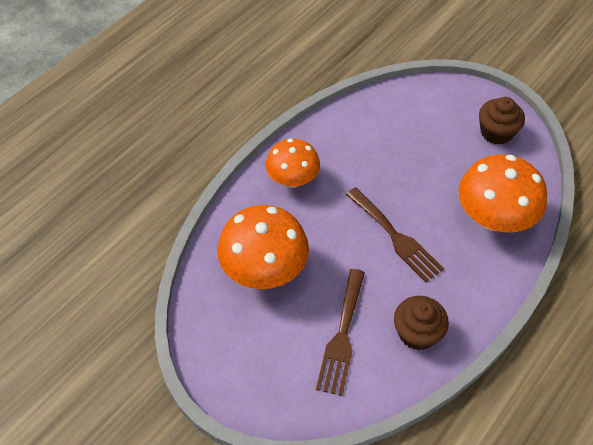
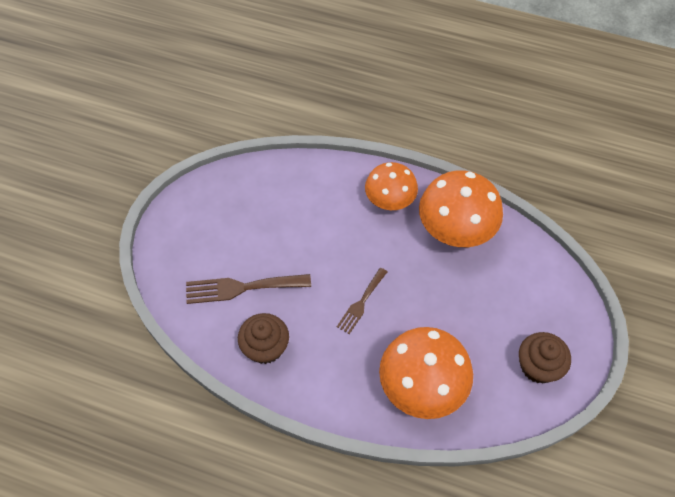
camera: 70 degrees right, 5 degrees up
orange mushroom [217,205,309,289] -> orange mushroom moved to [419,170,503,247]
brown fork [346,187,444,282] -> brown fork [337,268,387,334], size x0.63

